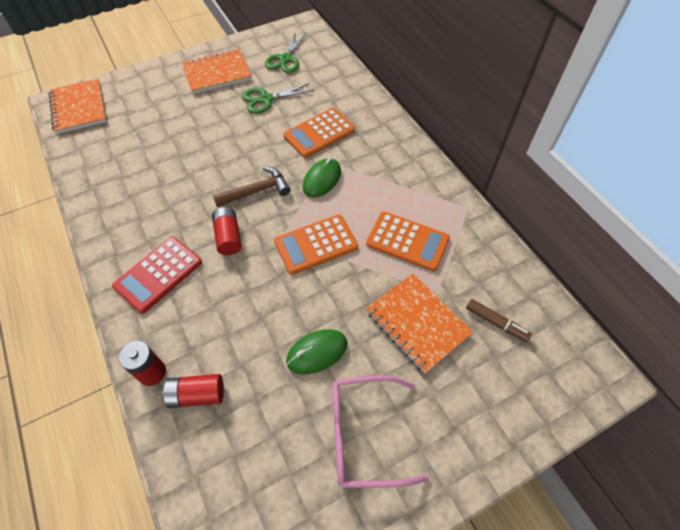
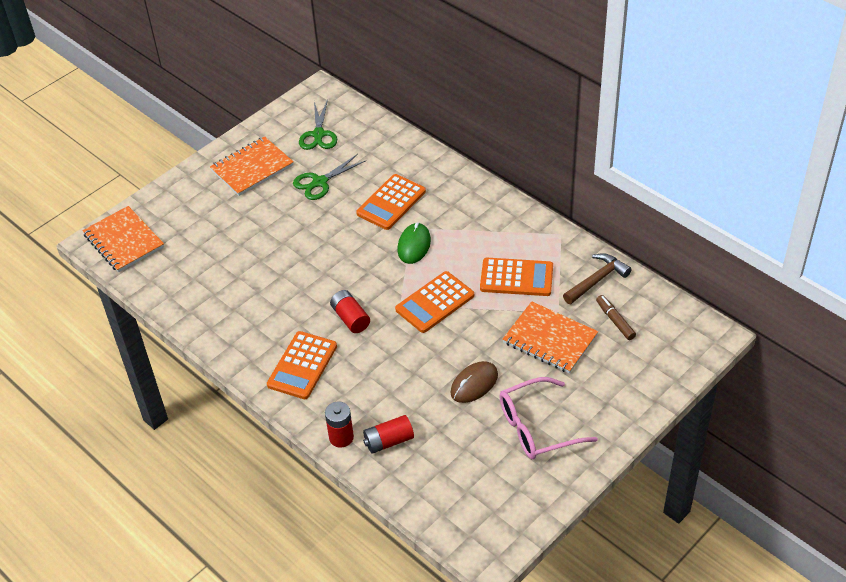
camera: 15 degrees left, 10 degrees down
red calculator [112,237,202,314] -> orange calculator [267,331,337,399]
brown hammer [213,166,291,207] -> brown hammer moved to [563,253,632,304]
green mouse [286,329,348,374] -> brown mouse [450,361,498,403]
brown marker [466,299,532,342] -> brown marker turned 135 degrees counterclockwise [596,295,636,340]

